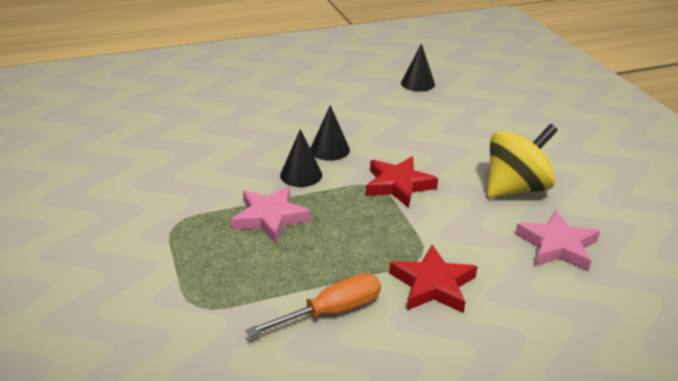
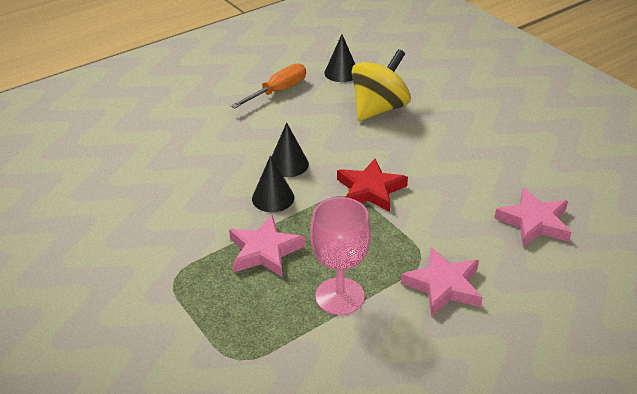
camera: 15 degrees left, 5 degrees up
orange screwdriver [246,273,381,337] -> orange screwdriver moved to [231,63,306,108]
red star [389,245,477,313] -> pink star [401,247,483,316]
yellow spinning top [487,124,558,198] -> yellow spinning top moved to [351,49,411,121]
none -> pink goblet [310,197,371,315]

